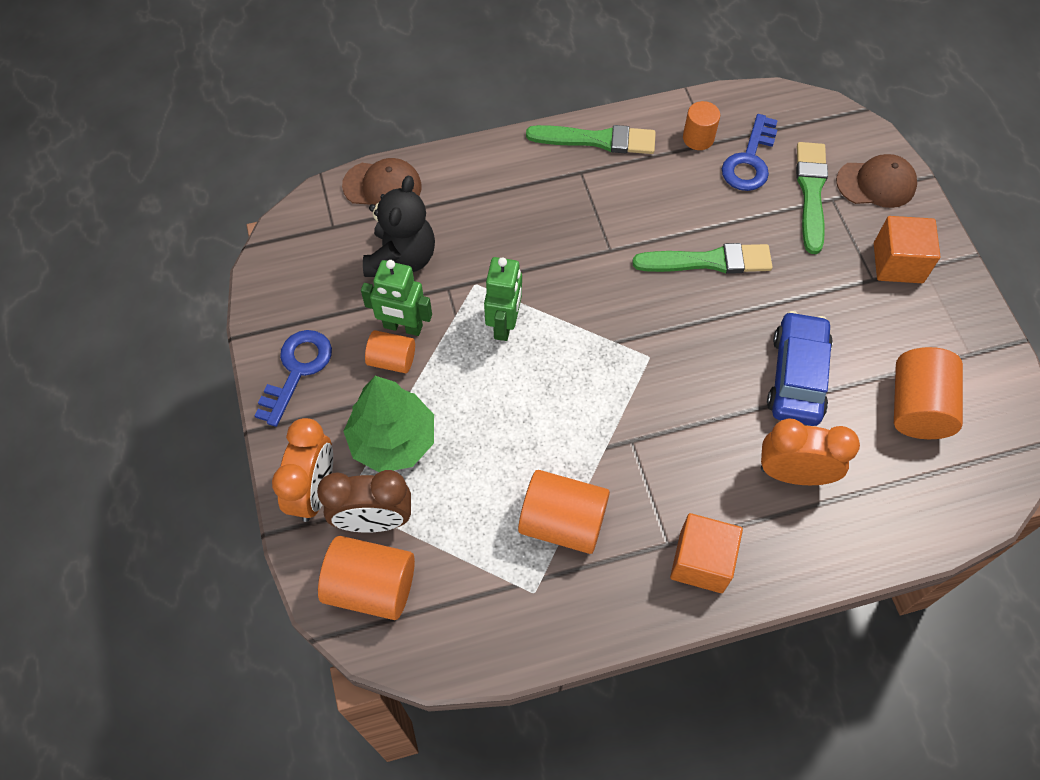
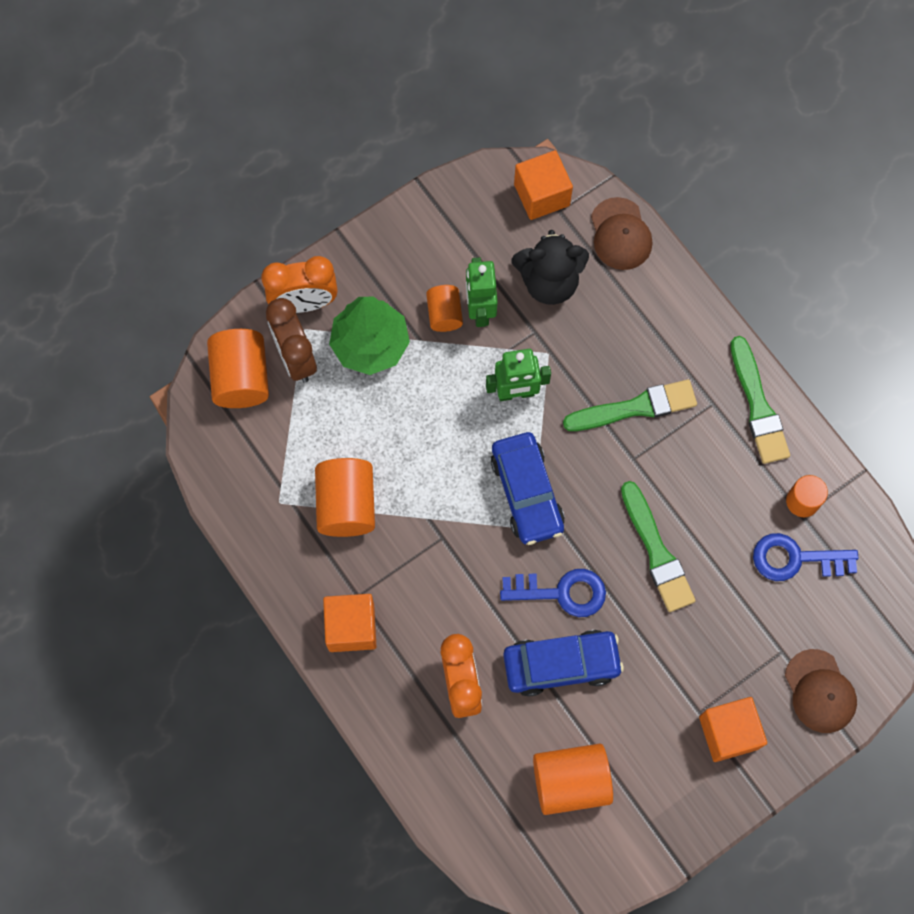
camera: 70 degrees right, 10 degrees up
blue key [255,330,332,427] -> blue key moved to [500,569,606,617]
green brush [796,142,828,254] -> green brush moved to [563,379,697,431]
none -> blue car [491,432,565,545]
none -> orange cube [514,150,573,220]

